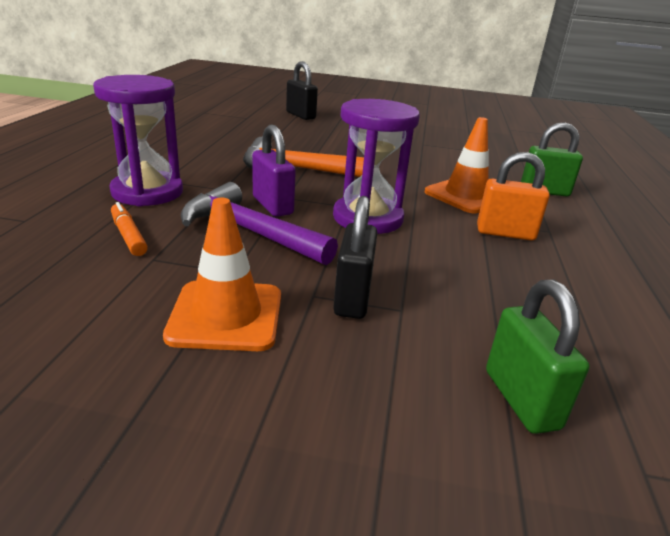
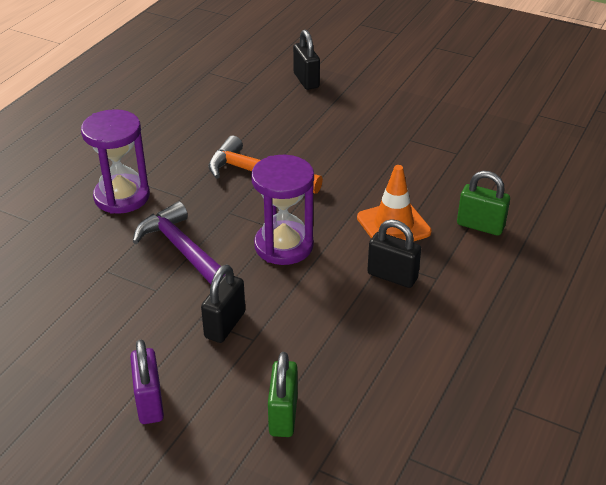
camera: 20 degrees right, 10 degrees up
orange marker [111,202,148,256] -> none
orange traffic cone [163,198,281,351] -> none
purple padlock [252,125,296,217] -> purple padlock moved to [130,340,164,424]
orange padlock [477,152,550,241] -> black padlock [367,219,421,288]

